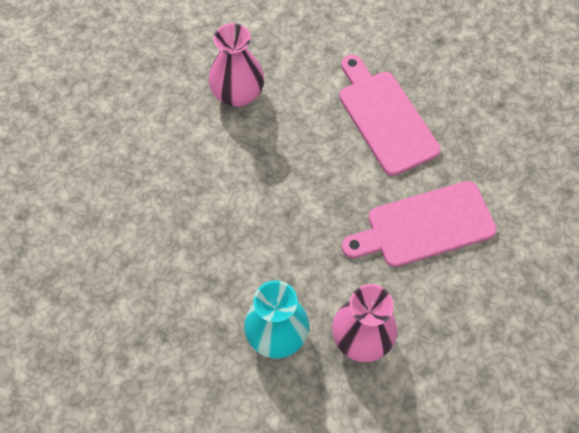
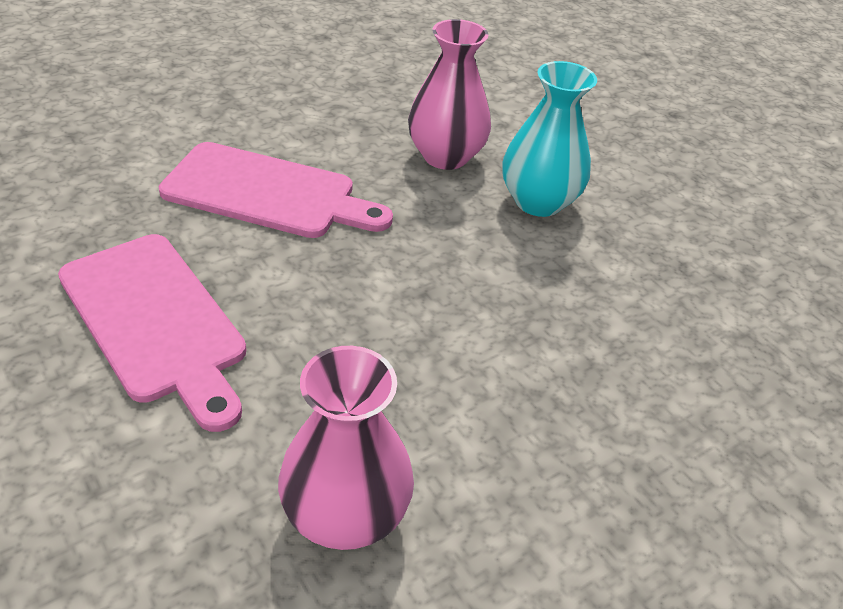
camera: 150 degrees left, 20 degrees down
pink cutting board [339,55,441,176] -> pink cutting board turned 45 degrees counterclockwise [58,234,246,432]

